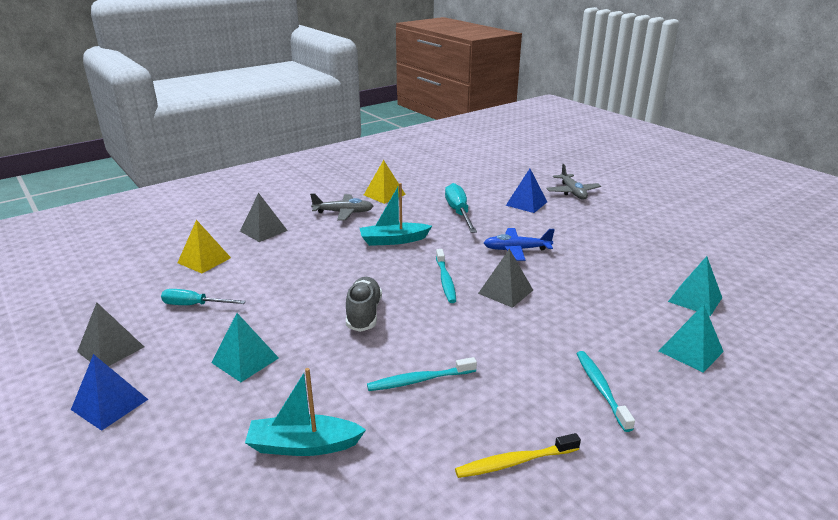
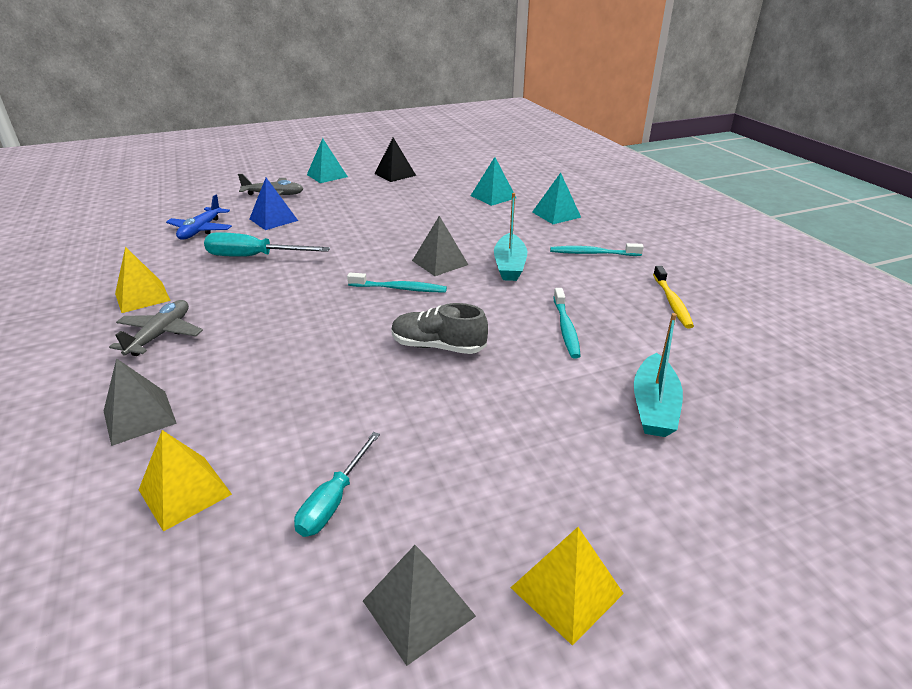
camera: 75 degrees left, 5 degrees up
blue pyramid [71,354,148,431] -> yellow pyramid [511,527,624,645]
turquoise pyramid [211,313,279,382] -> turquoise pyramid moved to [307,138,348,183]
turquoise boat [360,183,432,246] -> turquoise boat moved to [494,193,527,281]
blue plane [484,228,555,261] -> blue plane moved to [166,194,232,240]
none -> black pyramid [375,137,416,182]

